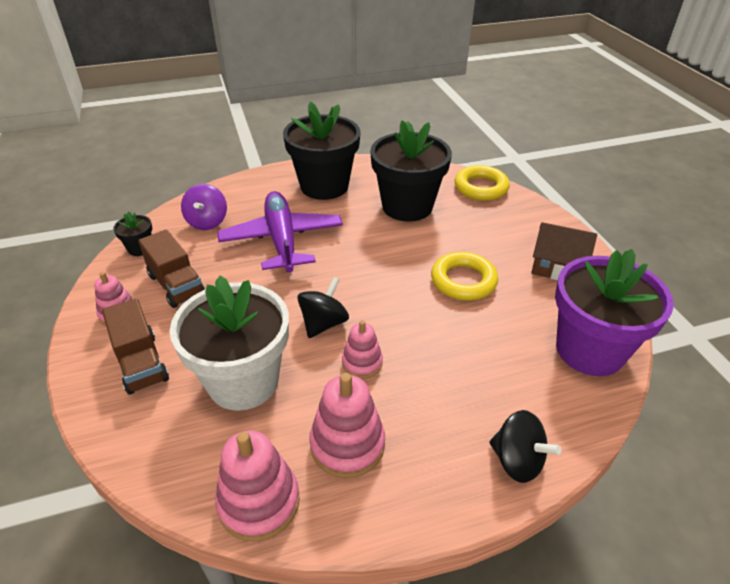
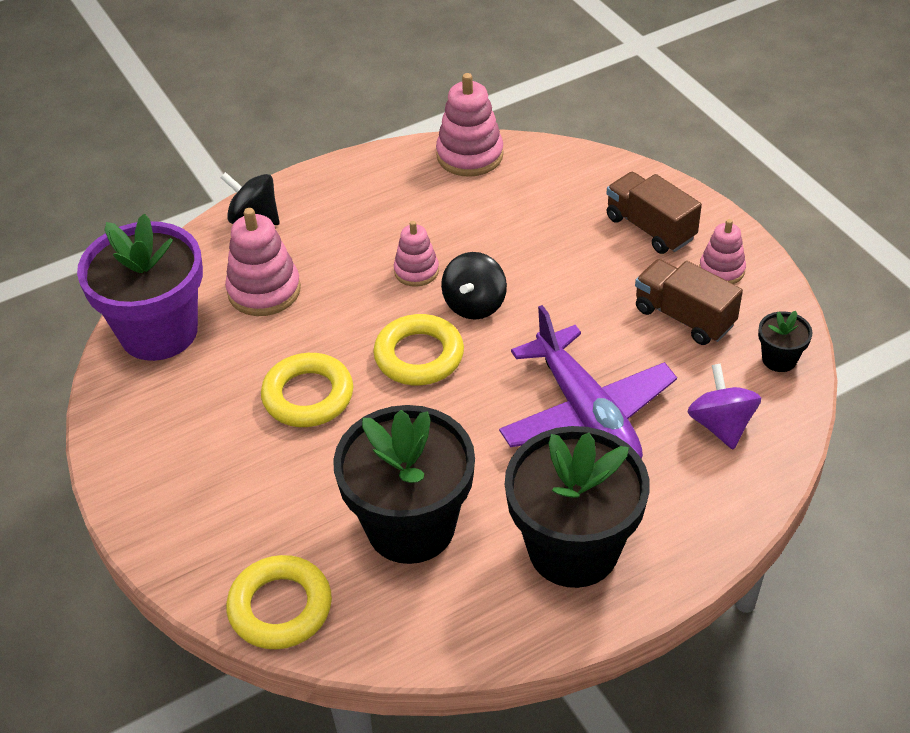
camera: 170 degrees right, 5 degrees up
white flower pot [170,276,289,411] -> none
pink stacking toy [309,373,385,478] -> pink stacking toy moved to [225,208,301,316]
brown house [531,222,597,280] -> none
none -> yellow ring [374,314,464,385]

